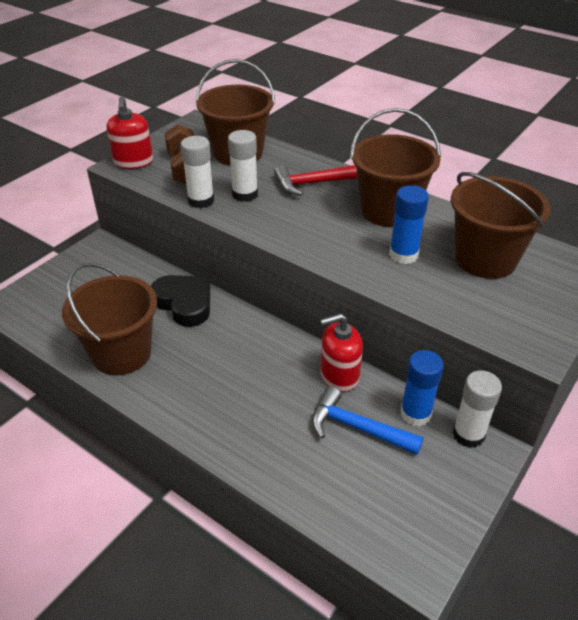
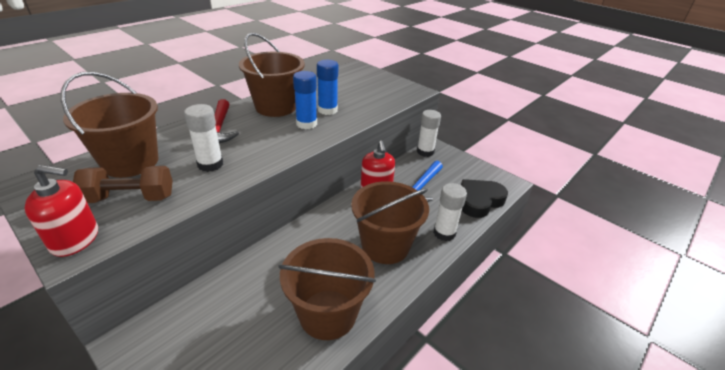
camera: 85 degrees left, 5 degrees down
black heart [151,275,210,327] -> black heart moved to [461,179,508,218]
white glue stick [181,136,214,208] -> white glue stick moved to [433,183,467,241]
blue glue stick [400,350,444,426] -> blue glue stick moved to [293,71,317,129]
brown bucket [451,172,551,279] -> brown bucket moved to [351,181,429,264]

